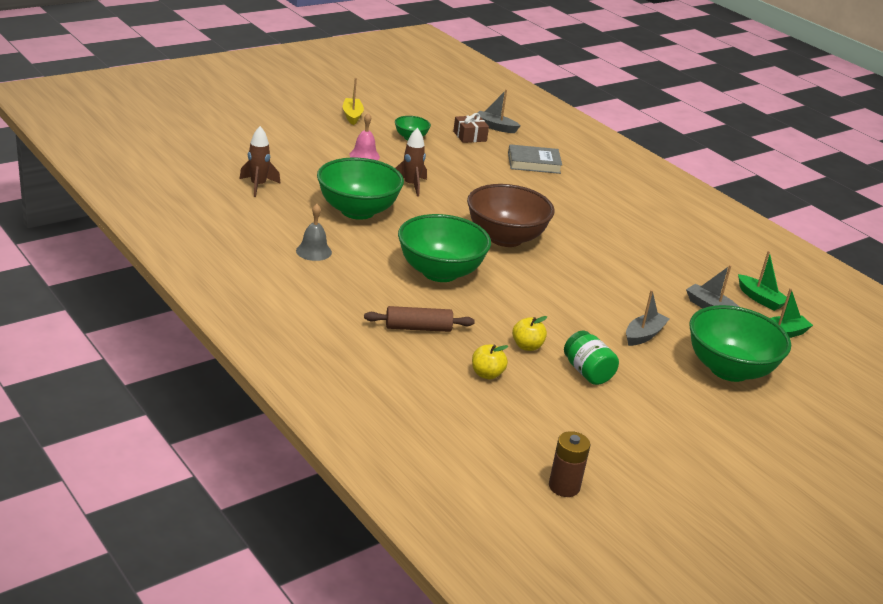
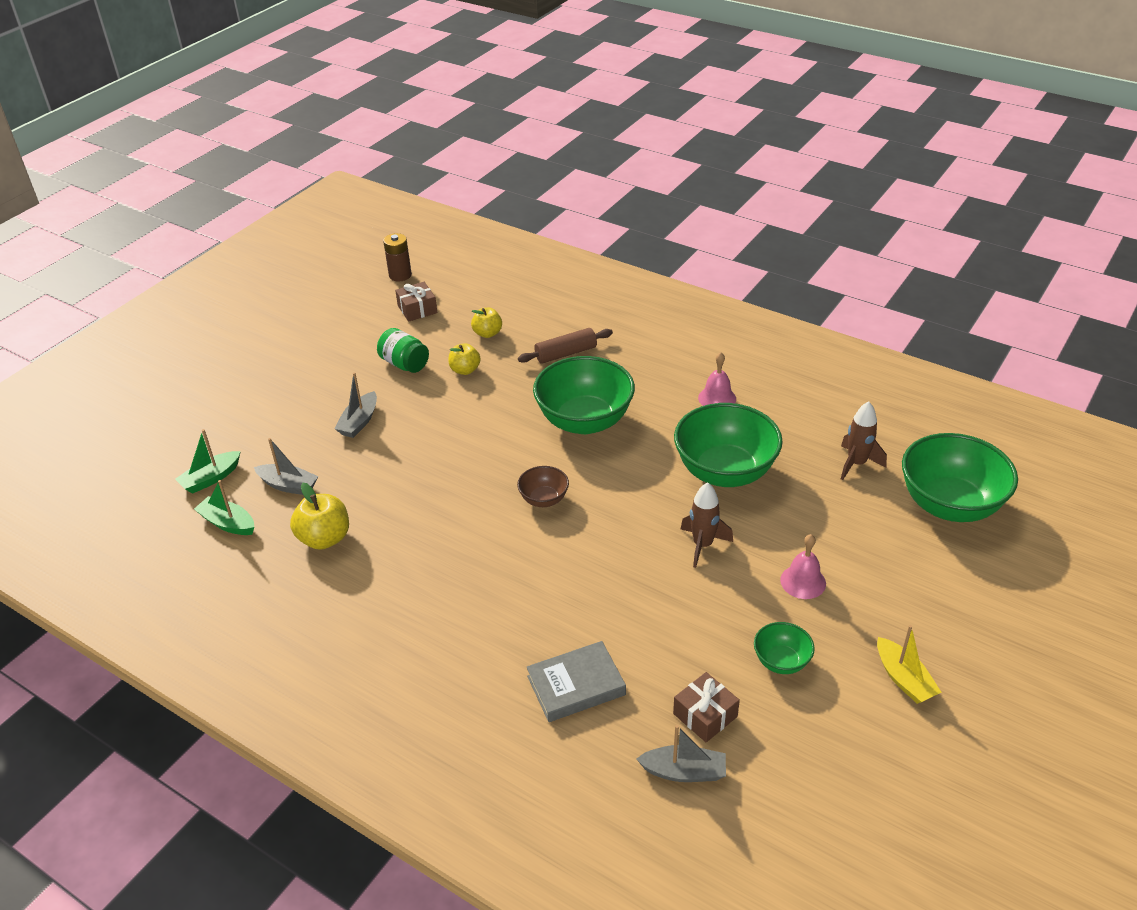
camera: 165 degrees right, 10 degrees up
grey bell [296,204,332,261] -> pink bell [698,352,736,406]
brown bowl [467,184,555,247] -> brown bowl [517,466,569,507], size x0.48
green bowl [689,305,791,382] -> green bowl moved to [902,433,1018,522]
none -> yellow apple [290,483,349,550]
none -> brown gift [395,282,437,322]

